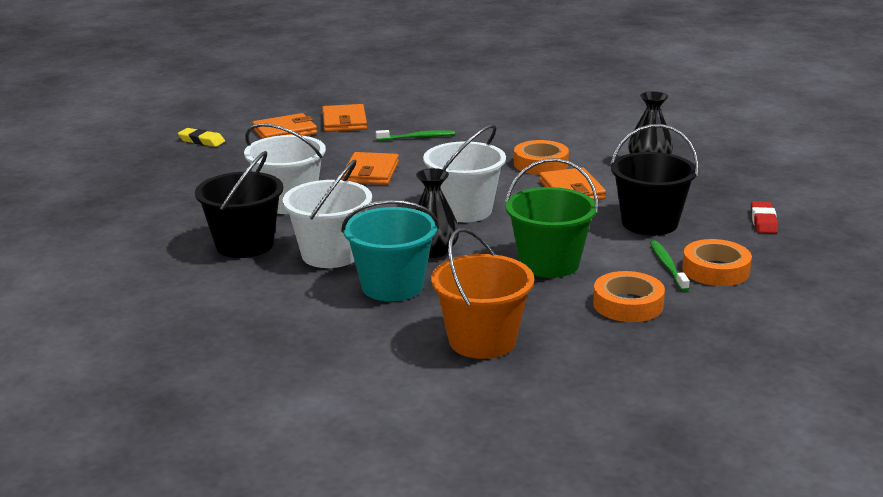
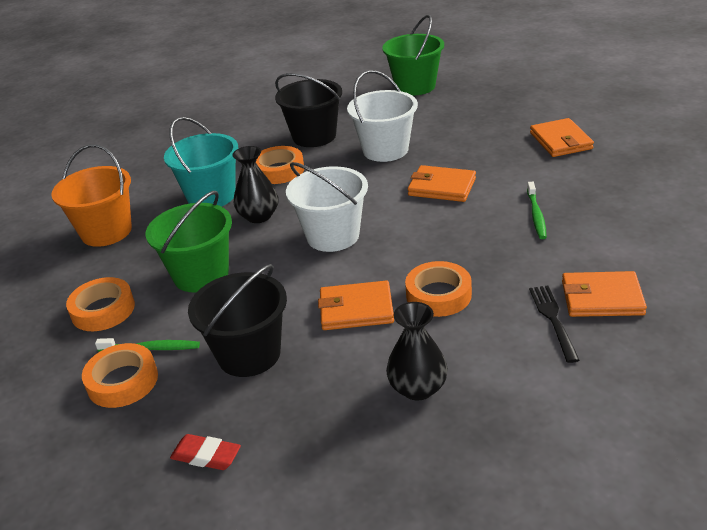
camera: 105 degrees right, 10 degrees up
yellow eraser [178,128,225,147] -> none
white bucket [283,160,372,268] -> orange tape [256,146,304,184]
orange wallet [322,104,367,132] -> orange wallet moved to [562,271,647,317]
none -> green bucket [382,15,444,96]
none -> black fork [529,286,579,363]

